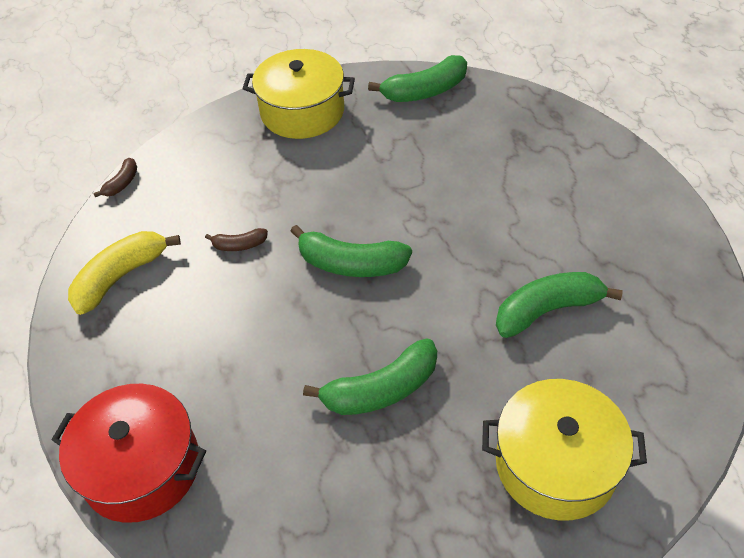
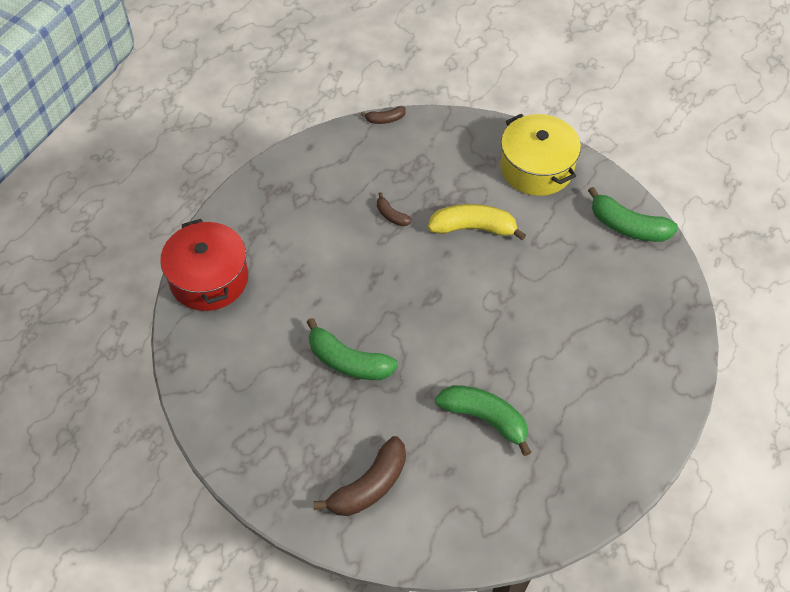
camera: 50 degrees right, 5 degrees up
yellow banana [68,231,181,315] -> yellow banana moved to [428,204,526,240]
green banana [290,225,412,277] -> none
yellow pot [482,379,647,520] -> brown banana [313,436,406,516]

